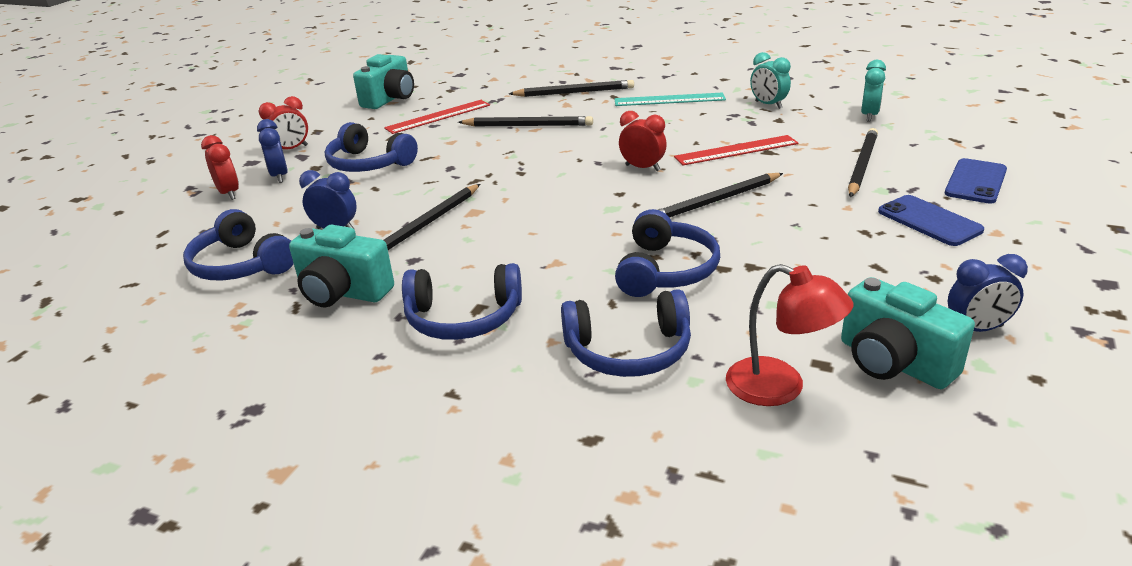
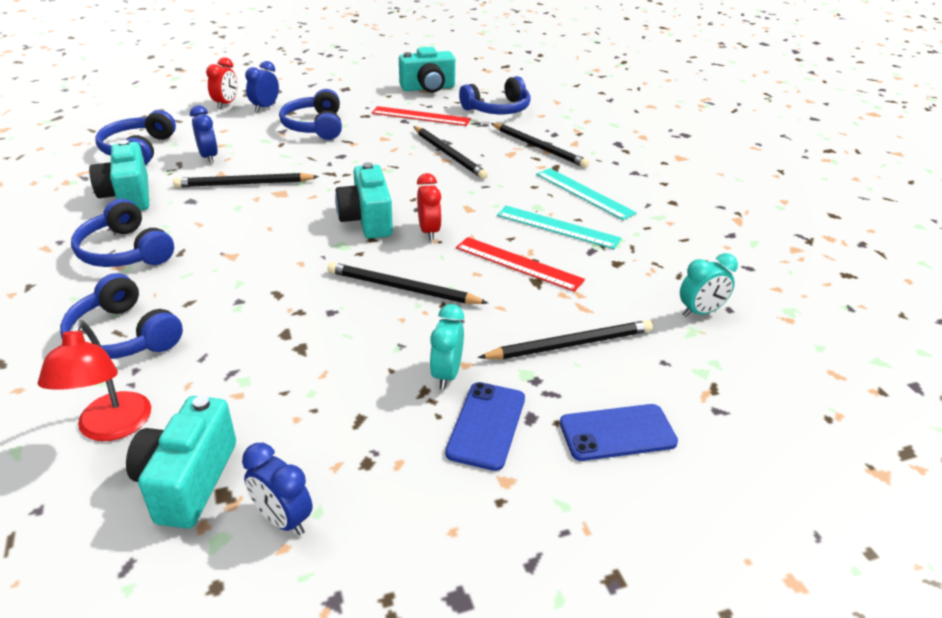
camera: 45 degrees right, 5 degrees up
red clock [259,96,308,149] -> none
blue headphones [615,209,720,297] -> blue headphones moved to [459,76,531,114]
turquoise clock [750,52,791,109] -> turquoise clock moved to [430,304,464,390]
none -> turquoise camera [335,162,393,239]
none -> turquoise ruler [497,206,621,249]

